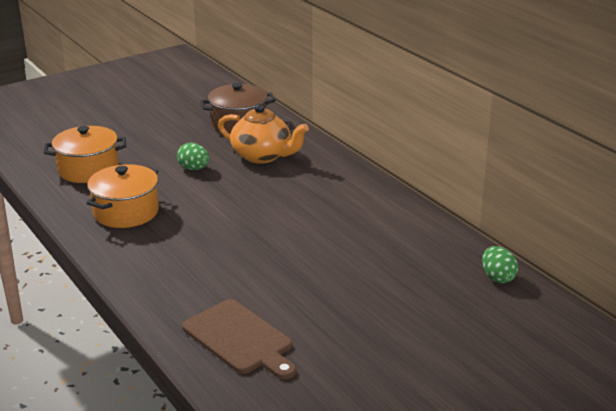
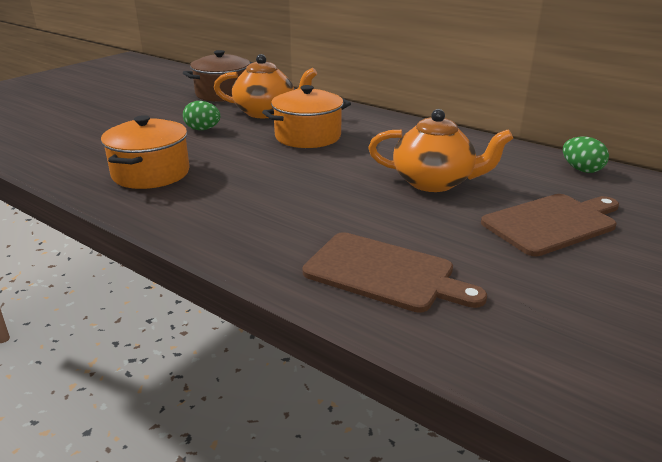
camera: 20 degrees left, 0 degrees up
orange pot [44,126,126,183] -> orange pot moved to [262,85,351,148]
none -> orange teapot [368,109,513,192]
none -> brown cutting board [481,194,619,256]

